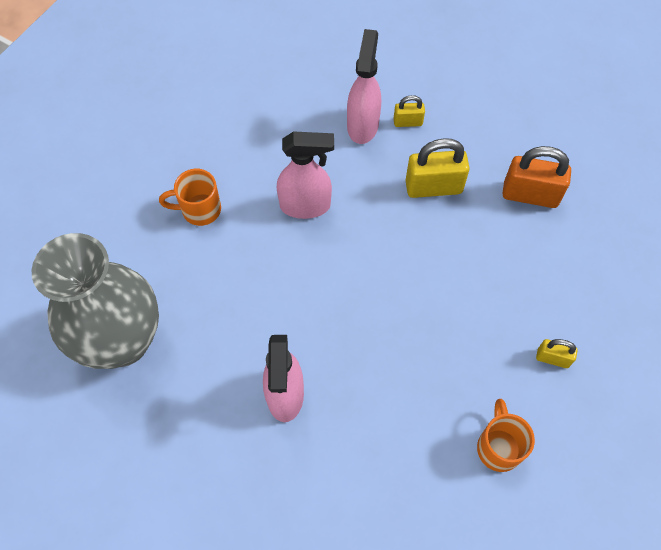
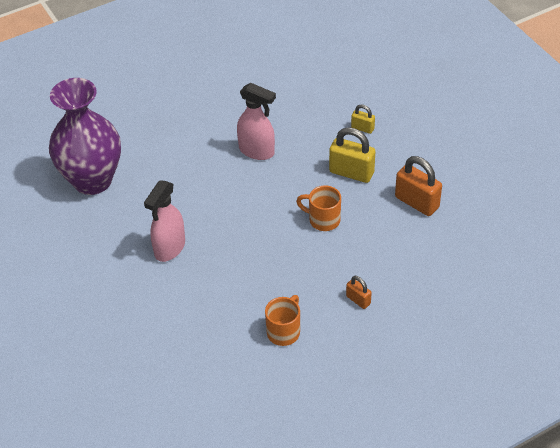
camera: 30 degrees right, 15 degrees down
grey vase [32,233,159,369] -> purple vase [49,78,121,195]
orange mug [159,169,221,226] -> orange mug moved to [296,186,341,231]
pink spray bottle [347,29,381,144] -> none
yellow padlock [536,339,578,368] -> orange padlock [346,276,372,309]

